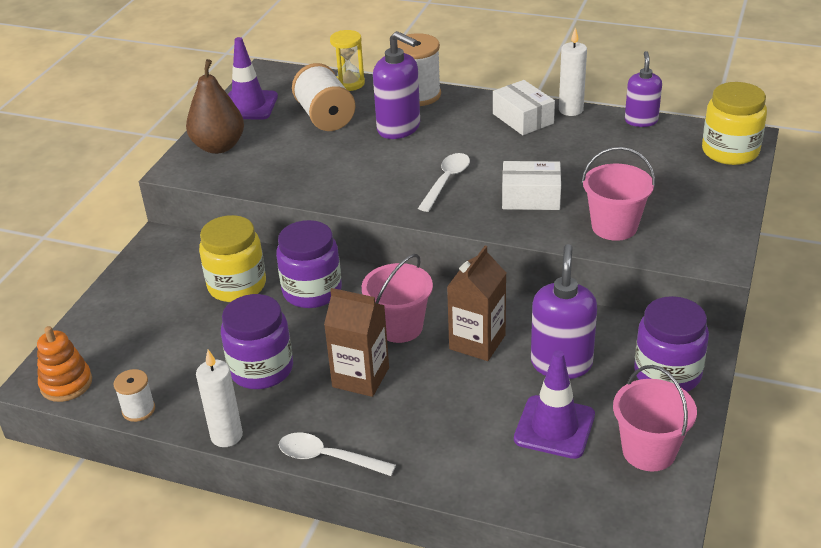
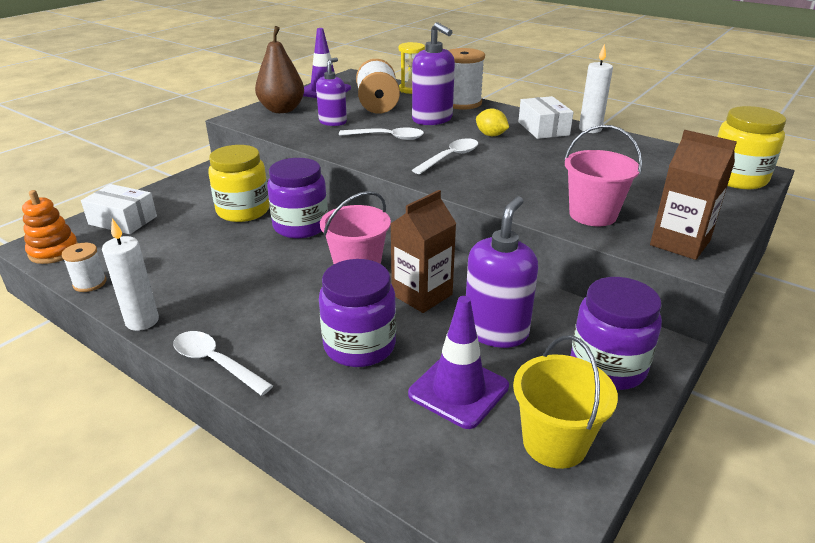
camera: 15 degrees right, 5 degrees down
purple jar [221,294,293,389] -> purple jar moved to [319,259,396,367]
brown carton [324,288,389,397] -> brown carton moved to [650,130,737,260]
white box [502,161,561,210] -> white box moved to [81,184,157,234]
pink bucket [613,365,697,471] -> yellow bucket [513,335,618,469]
purple soap dispenser [625,51,662,127] -> purple soap dispenser moved to [316,58,347,126]
none -> white spoon [339,128,424,140]
none -> yellow lemon [476,108,509,136]

